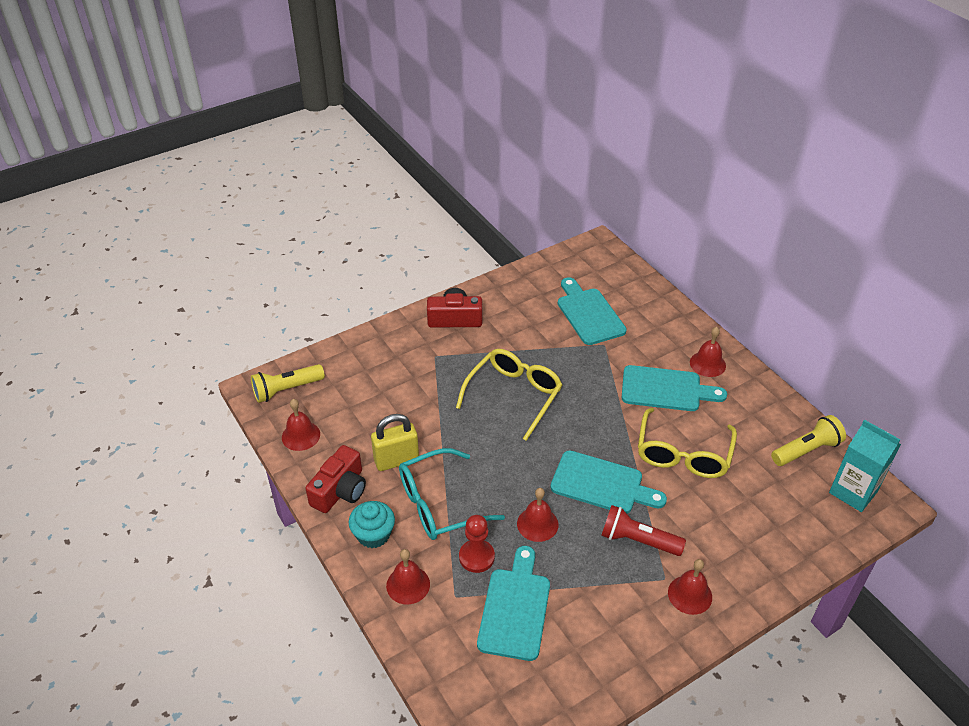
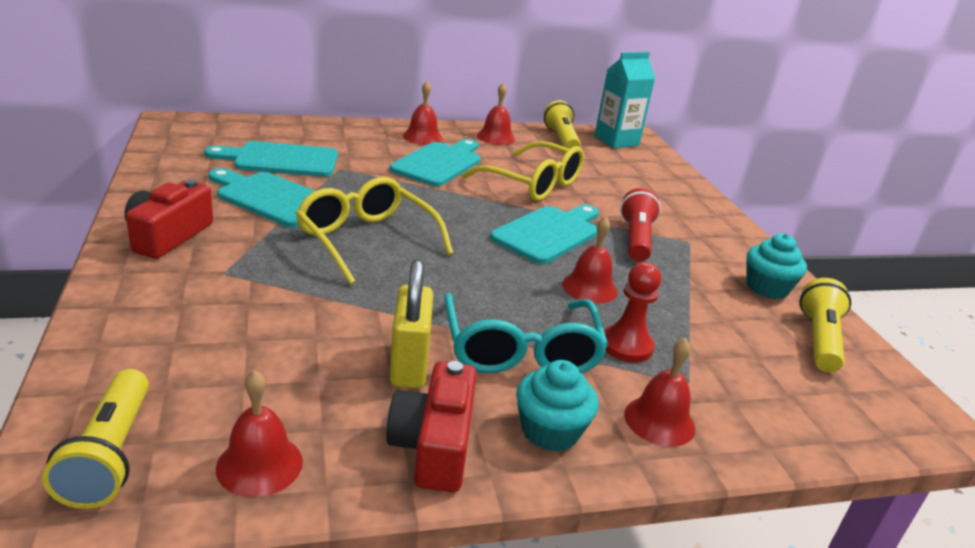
camera: 75 degrees left, 15 degrees down
red camera [305,445,366,513] -> red camera turned 135 degrees counterclockwise [386,361,477,492]
turquoise cutting board [477,546,550,661] -> turquoise cutting board moved to [208,168,315,228]
red flashlight [601,505,686,556] -> red flashlight turned 150 degrees clockwise [620,188,661,262]
red bell [668,559,712,615] -> red bell moved to [477,83,515,145]
none -> turquoise cupcake [746,234,807,299]
none -> yellow flashlight [799,278,851,373]

